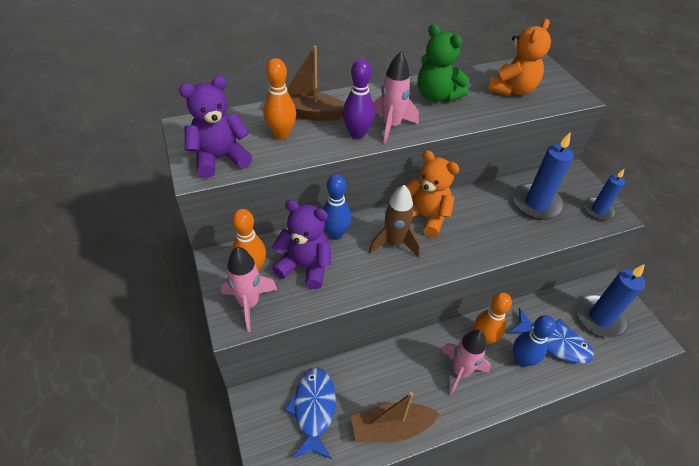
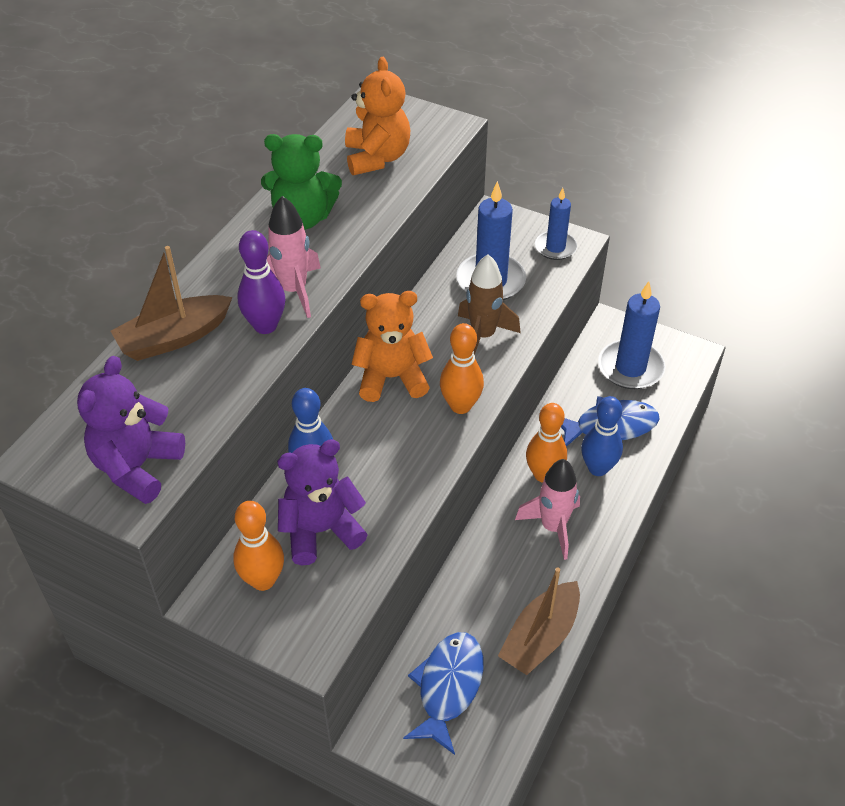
camera: 40 degrees left, 0 degrees up
pink rocket [221,247,277,332] -> none
orange bowling pin [263,58,296,139] -> orange bowling pin moved to [440,323,484,414]
blue fish [284,368,336,459] -> blue fish turned 60 degrees clockwise [403,632,484,755]
brown rocket [369,185,420,257] -> brown rocket moved to [458,254,521,355]

